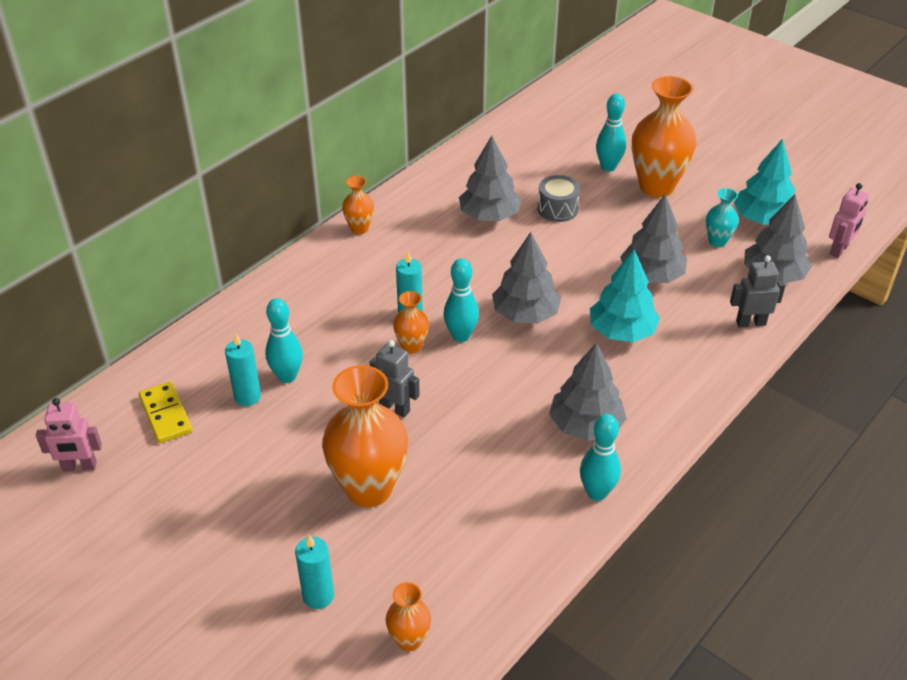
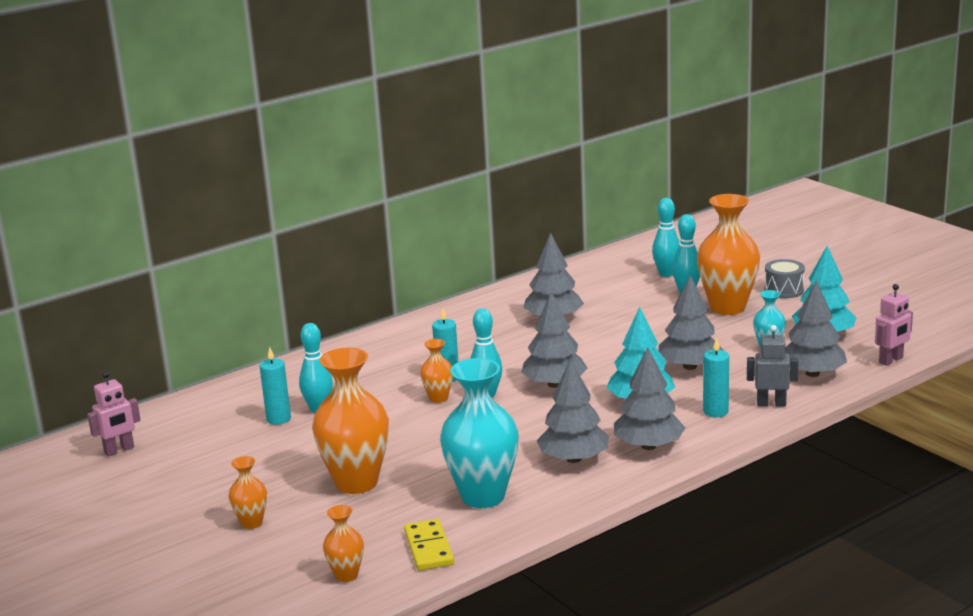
camera: 15 degrees right, 20 degrees down
pink robot [36,398,102,472] -> pink robot turned 45 degrees counterclockwise [87,372,141,456]
yellow domino [139,381,193,443] -> yellow domino moved to [404,519,454,571]
turquoise candle [295,535,334,609] -> turquoise candle moved to [703,337,729,418]
orange vase [342,176,374,234] -> orange vase moved to [229,456,267,529]
grey robot [370,340,420,418] -> none
grey drum [538,175,580,222] -> grey drum moved to [764,259,805,298]
turquoise bowling pin [580,414,621,501] -> turquoise bowling pin moved to [652,198,679,277]
none -> turquoise vase [440,358,519,508]
none -> grey tree [614,347,685,450]

